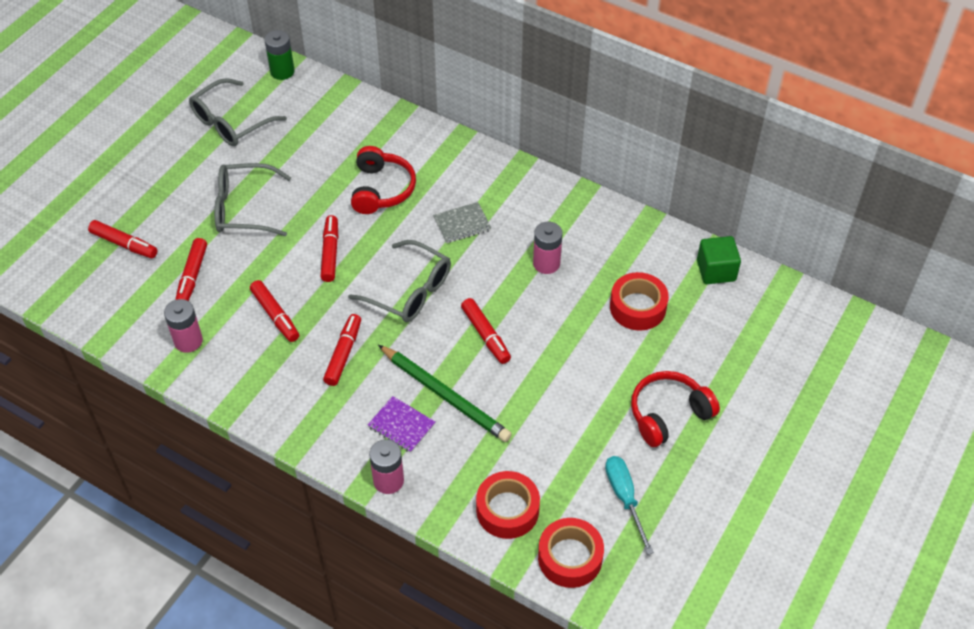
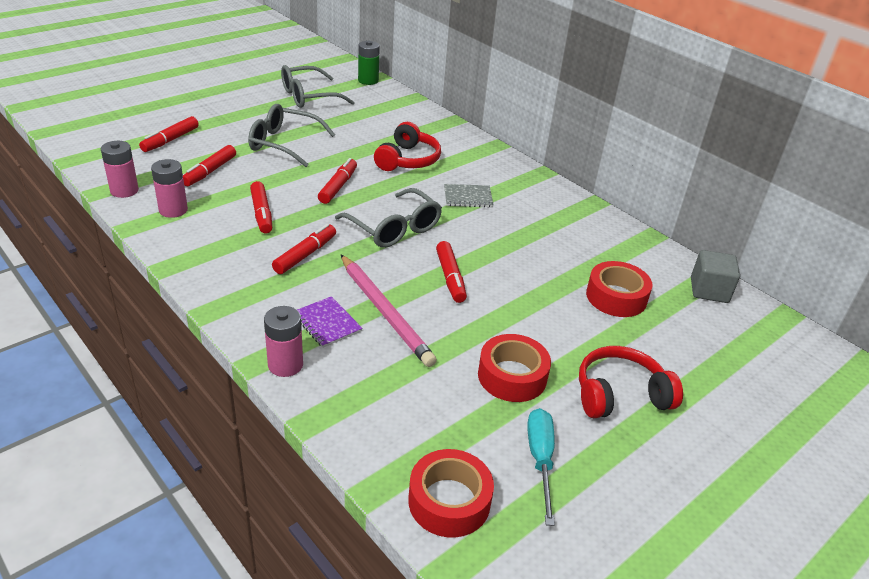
camera: 15 degrees right, 15 degrees down
red marker [88,220,157,258] -> red marker turned 75 degrees clockwise [139,116,199,152]
green pencil [378,345,512,442] -> pink pencil [341,255,437,367]
red tape [476,471,540,539] -> red tape moved to [478,334,551,402]
pink battery [533,222,562,274] -> pink battery moved to [101,141,139,198]
green cube [697,236,741,284] -> grey cube [691,250,740,303]

